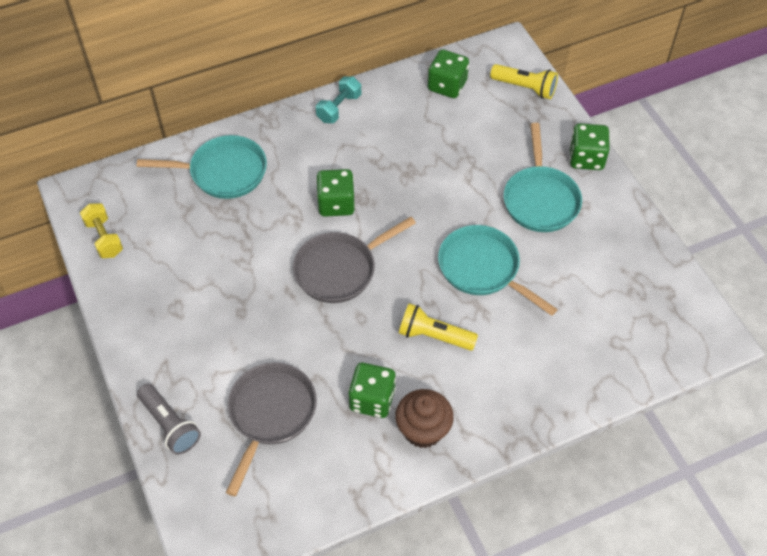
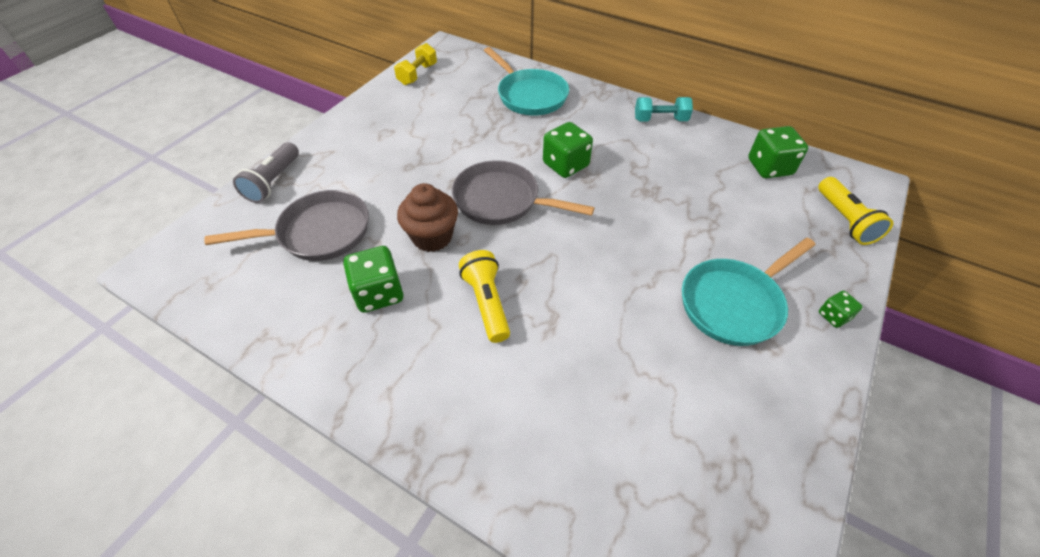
camera: 55 degrees right, 5 degrees down
brown cupcake [395,389,454,448] -> brown cupcake moved to [397,183,458,252]
turquoise pan [438,225,558,316] -> none
green dice [570,123,610,170] -> green dice [819,291,863,328], size x0.53

